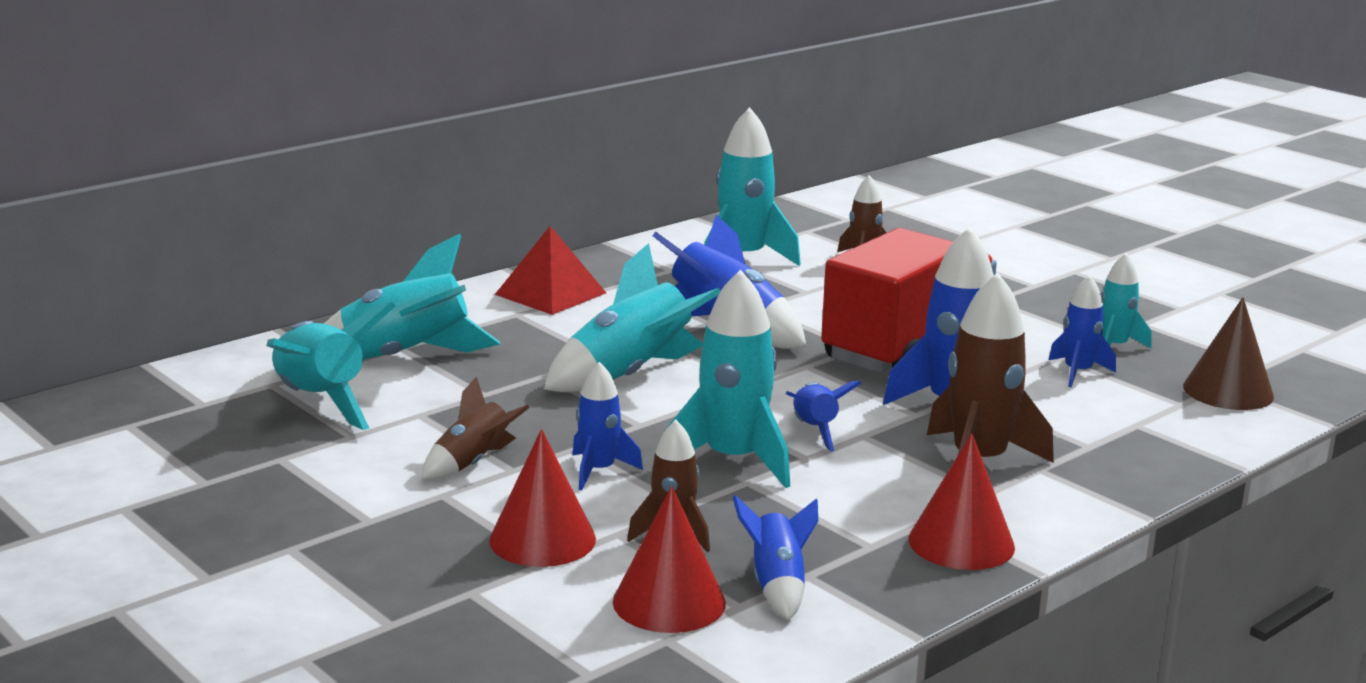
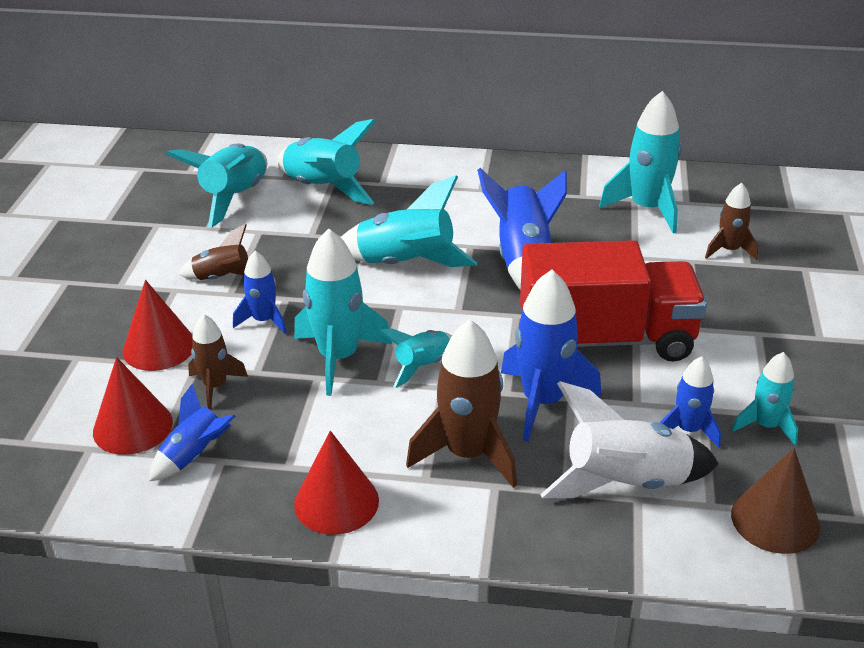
camera: 50 degrees right, 15 degrees up
red pyramid [495,226,606,315] -> none
blue rocket [786,381,862,452] -> turquoise rocket [378,329,452,388]
none -> white rocket [540,381,719,498]

